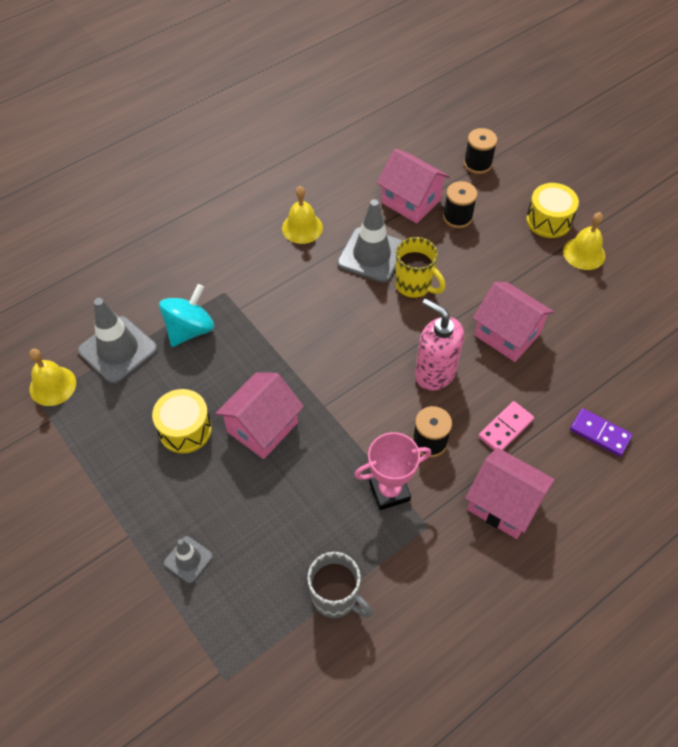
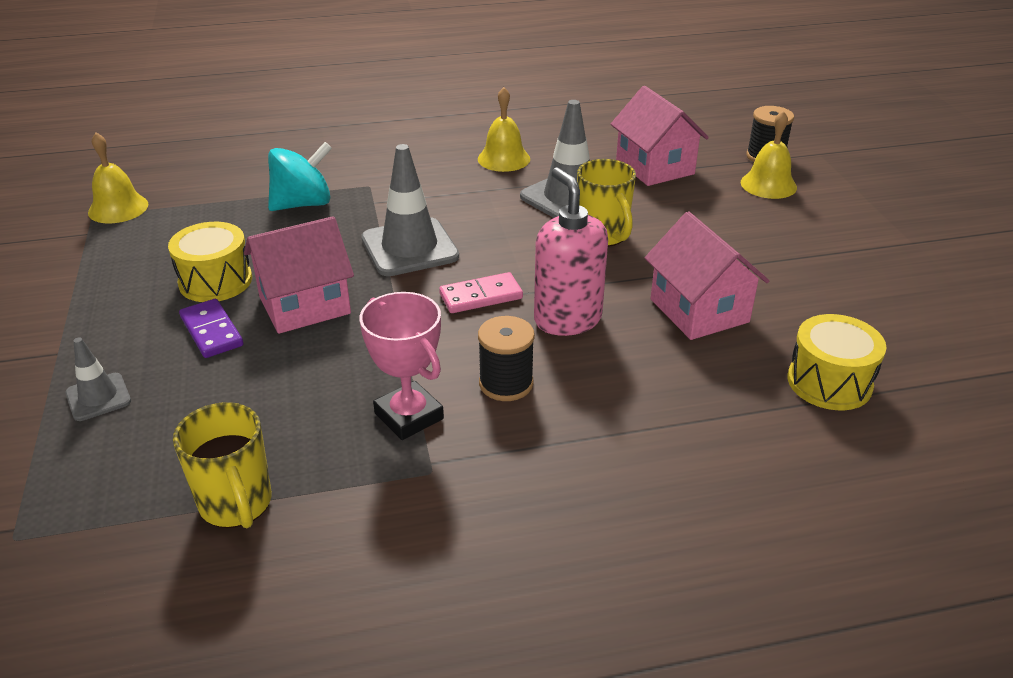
camera: 25 degrees right, 20 degrees down
grey traffic cone [78,298,158,384] -> grey traffic cone moved to [361,144,459,276]
grey mug [307,552,373,618] -> yellow mug [173,402,272,528]
pink trophy [354,432,431,510] -> pink trophy turned 45 degrees clockwise [359,292,444,440]
black spool [443,181,478,228] -> none
pink house [465,448,555,539] -> none
pink domino [478,401,534,450] -> pink domino moved to [439,272,523,313]
yellow drum [526,183,579,238] -> yellow drum moved to [788,314,886,410]
yellow bell [563,212,605,270] -> yellow bell moved to [741,111,797,199]
purple domino [570,408,633,457] -> purple domino moved to [179,299,243,358]

